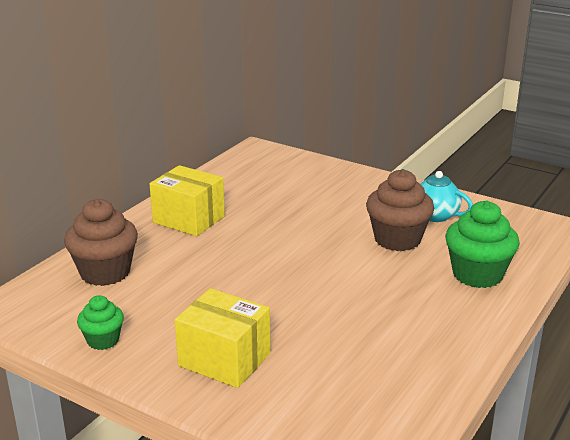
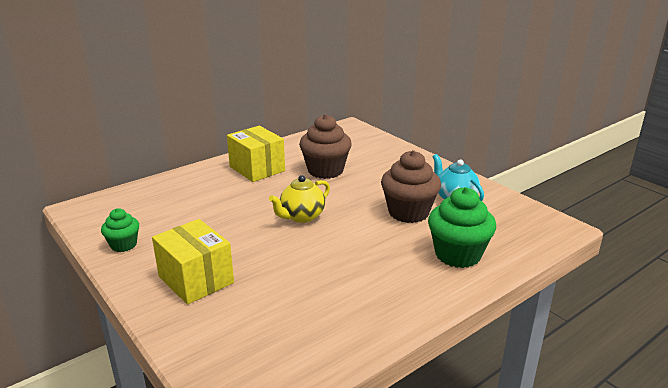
camera: 20 degrees right, 0 degrees up
brown cupcake [64,199,138,286] -> brown cupcake moved to [299,114,352,179]
none -> yellow teapot [269,175,330,223]

